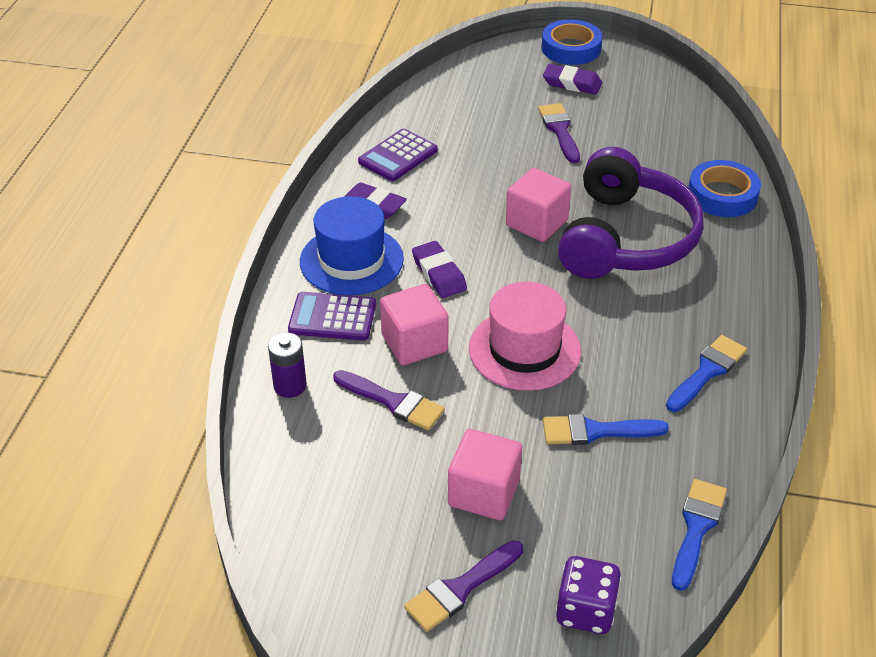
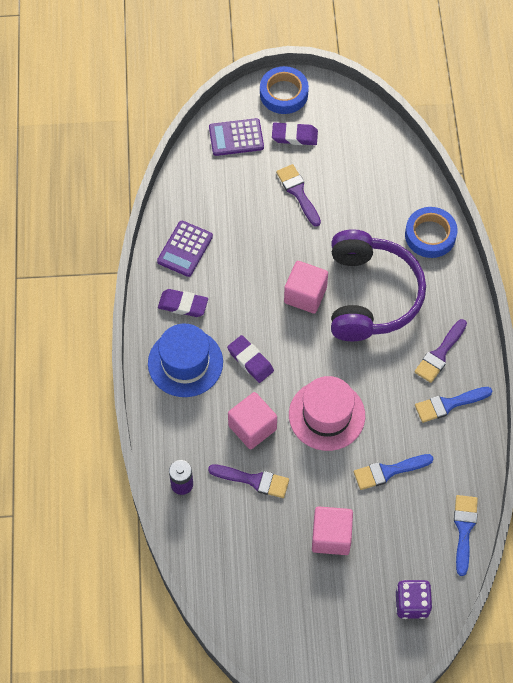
camera: 15 degrees left, 20 degrees up
purple calculator [288,292,376,341] -> purple calculator moved to [209,118,264,156]
purple brush [404,540,523,632] -> purple brush moved to [414,319,467,383]
blue brush [666,335,747,412] -> blue brush turned 135 degrees counterclockwise [415,387,492,423]

